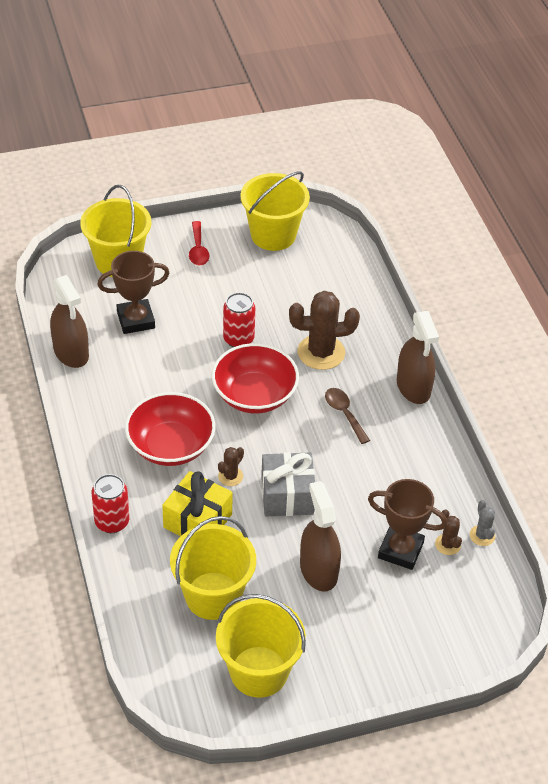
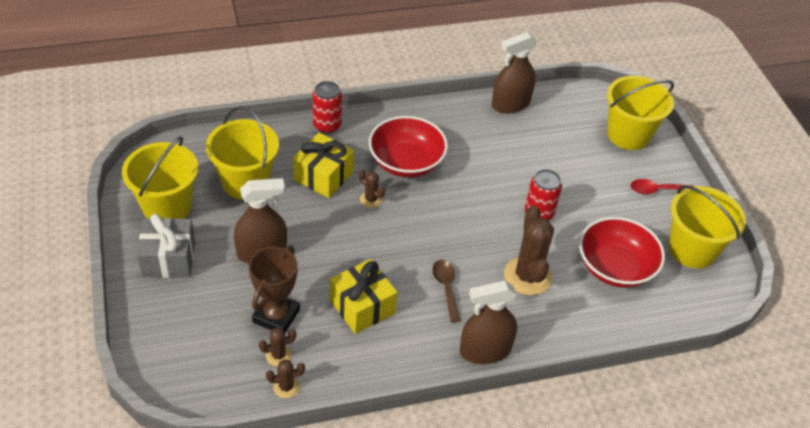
camera: 90 degrees right, 0 degrees up
brown trophy [97,251,170,334] -> none
red bowl [212,343,299,413] -> red bowl moved to [579,217,665,288]
grey gift [261,452,315,517] -> grey gift moved to [137,214,195,278]
brown spoon [325,388,370,444] -> brown spoon turned 75 degrees counterclockwise [432,260,461,323]
grey cactus [470,500,495,546] -> brown cactus [266,359,305,398]
none -> yellow gift [330,259,397,334]

